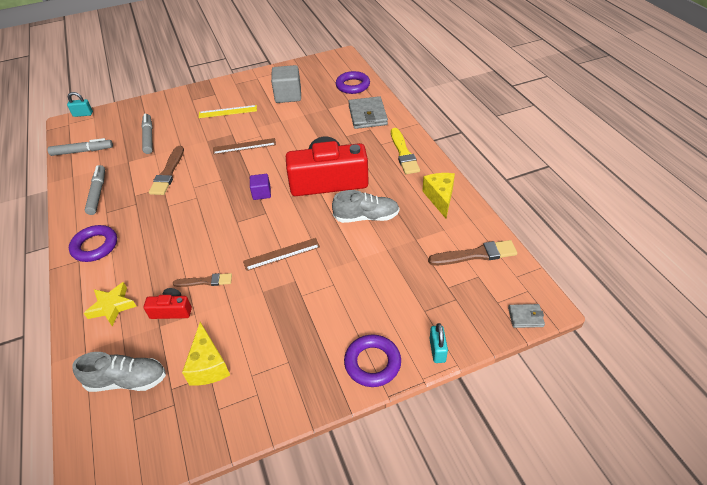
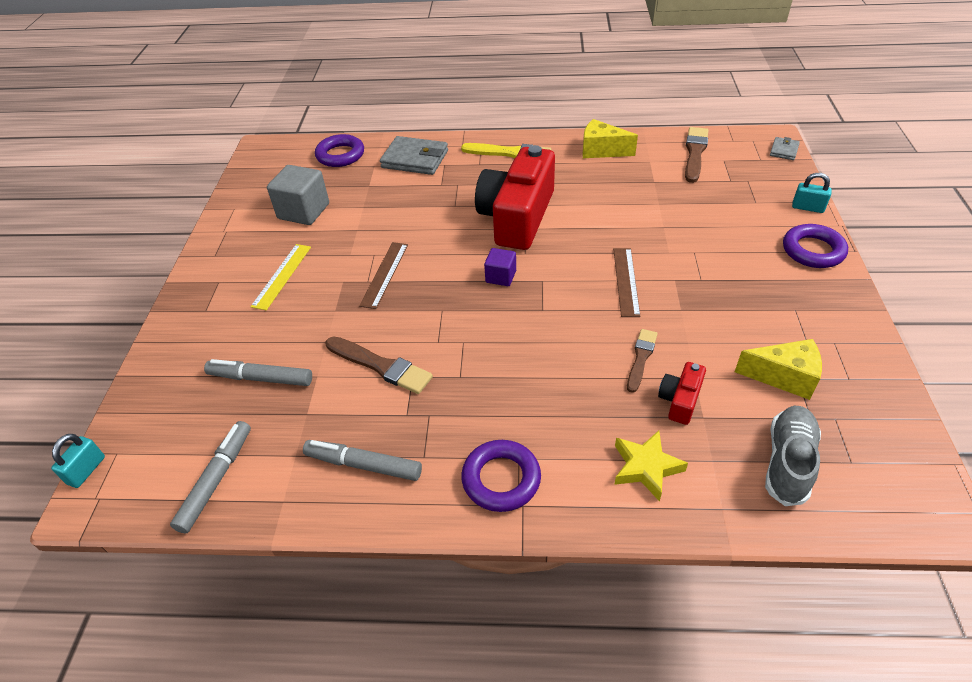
camera: 65 degrees left, 0 degrees up
grey shoe [332,190,399,223] -> none

